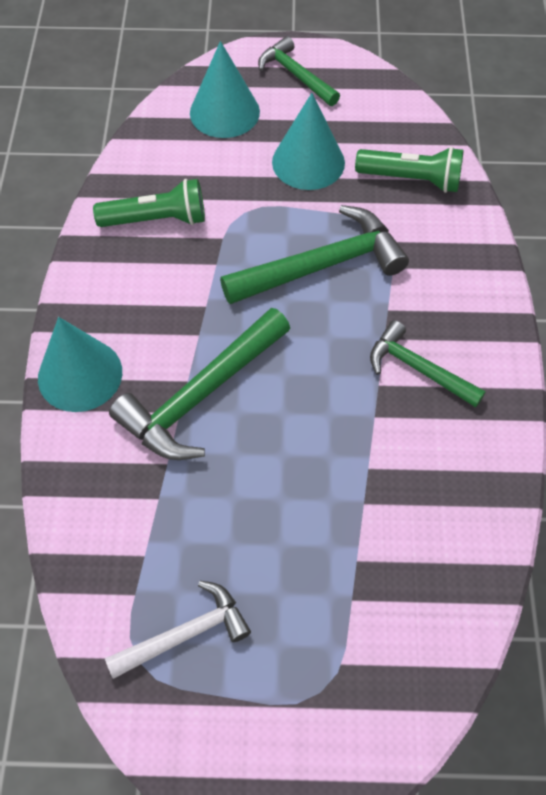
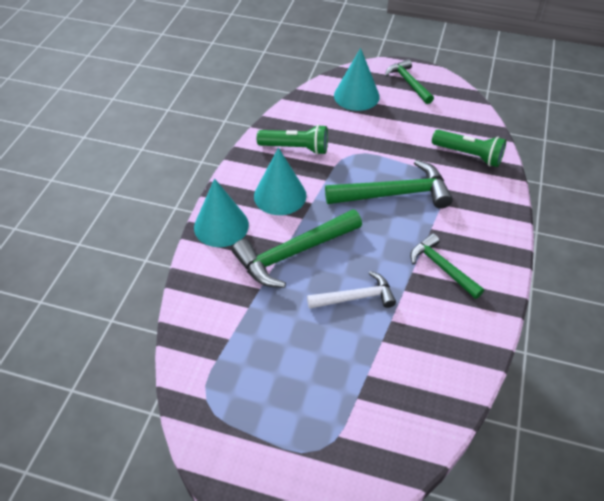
camera: 15 degrees right, 10 degrees down
white hammer [105,581,251,679] -> white hammer moved to [307,271,396,309]
turquoise cone [272,93,345,190] -> turquoise cone moved to [254,148,307,215]

